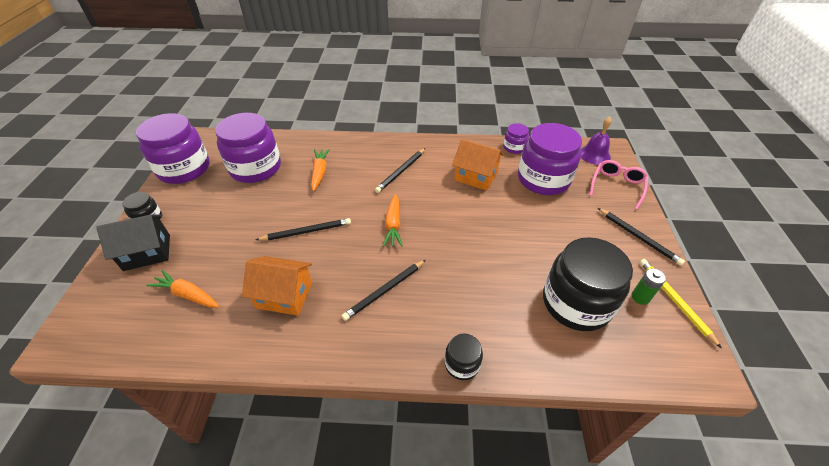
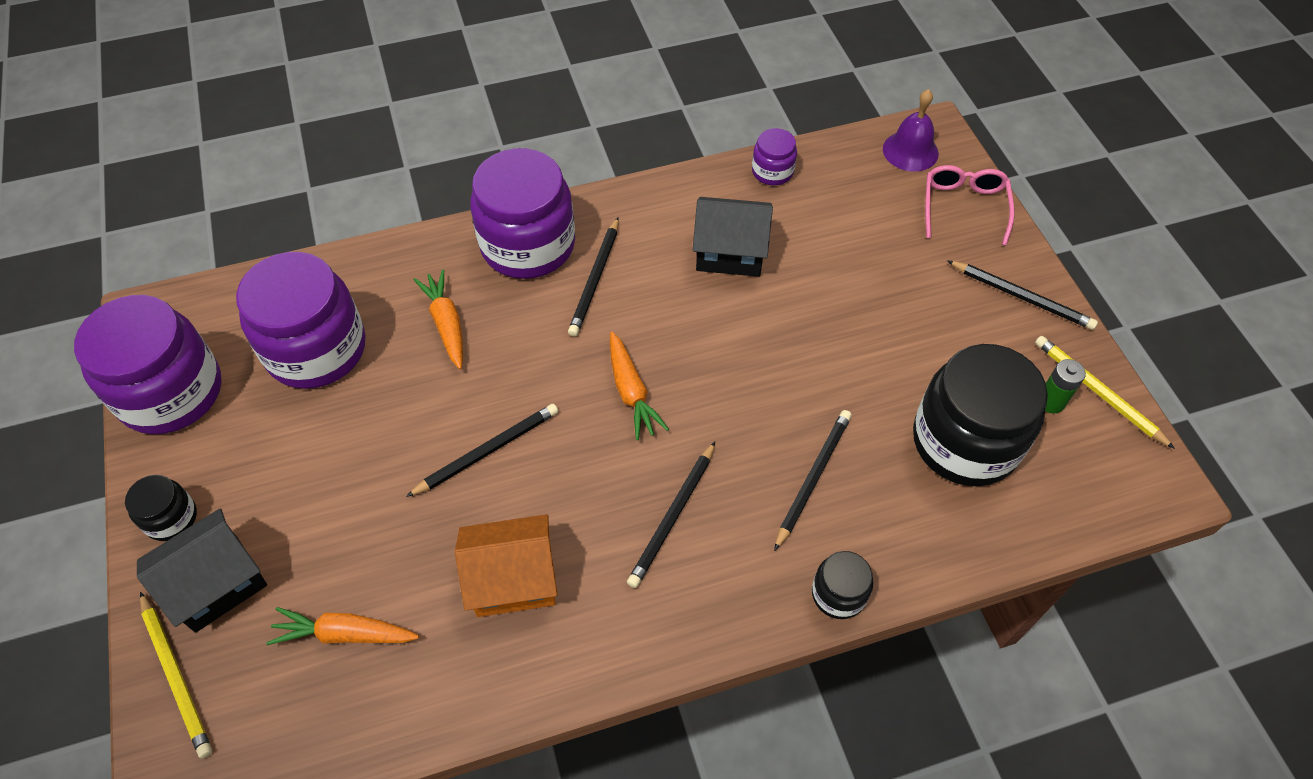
camera: 20 degrees left, 10 degrees up
orange house [452,139,504,191] -> black house [693,197,773,277]
purple jar [518,123,582,195] -> purple jar moved to [470,148,575,279]
none -> yellow pencil [140,592,212,759]
none -> black pencil [774,410,852,551]

